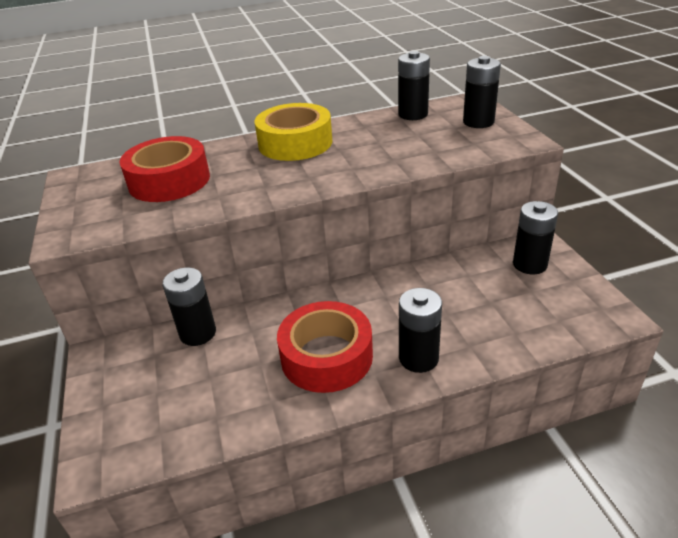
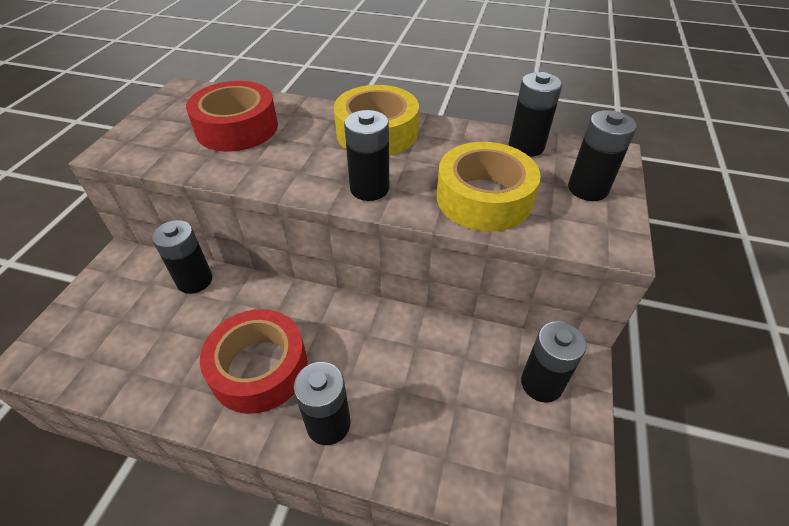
camera: 30 degrees right, 10 degrees up
none -> black battery [344,110,389,201]
none -> yellow tape [437,142,541,232]

